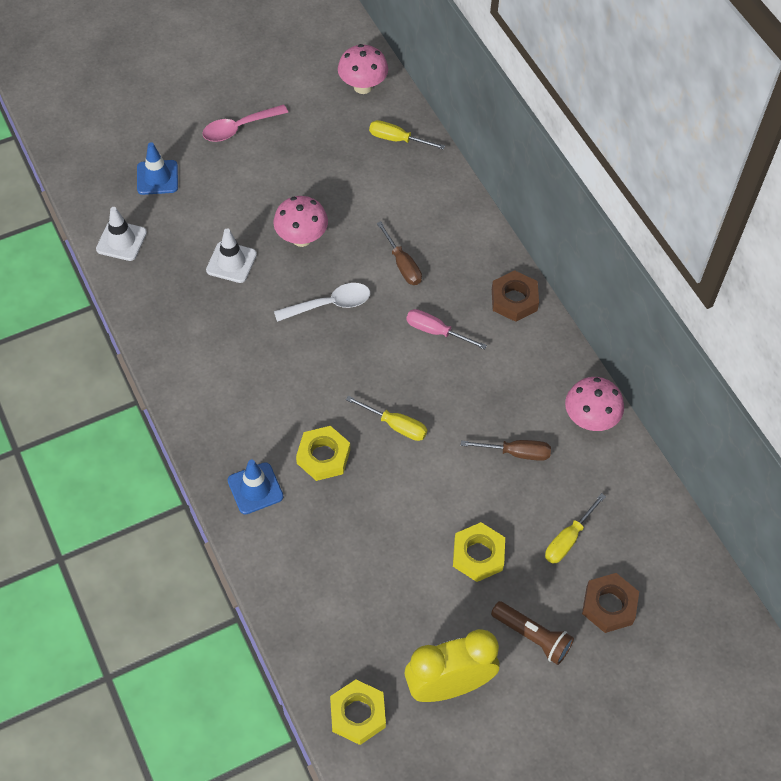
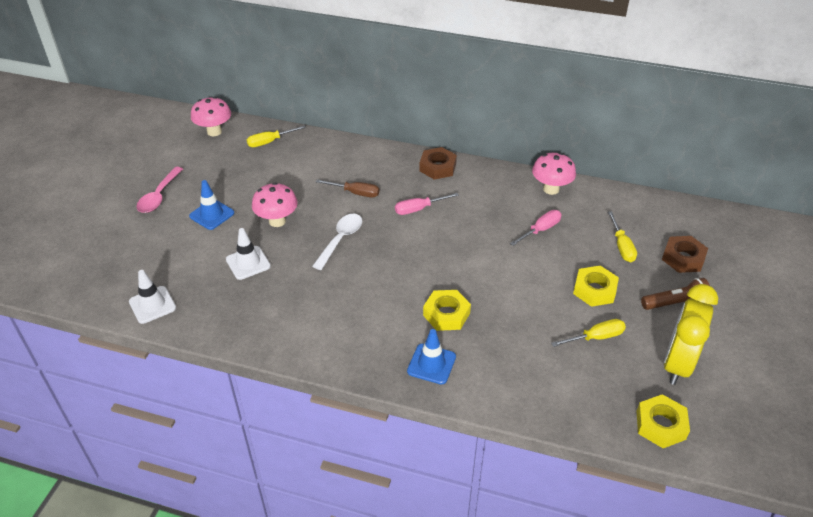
camera: 45 degrees left, 15 degrees down
blue traffic cone [137,142,178,195] -> blue traffic cone moved to [189,180,234,230]
yellow screwdriver [346,396,427,441] -> yellow screwdriver moved to [551,319,626,347]
brown screwdriver [461,440,551,461] -> pink screwdriver [510,210,562,246]

